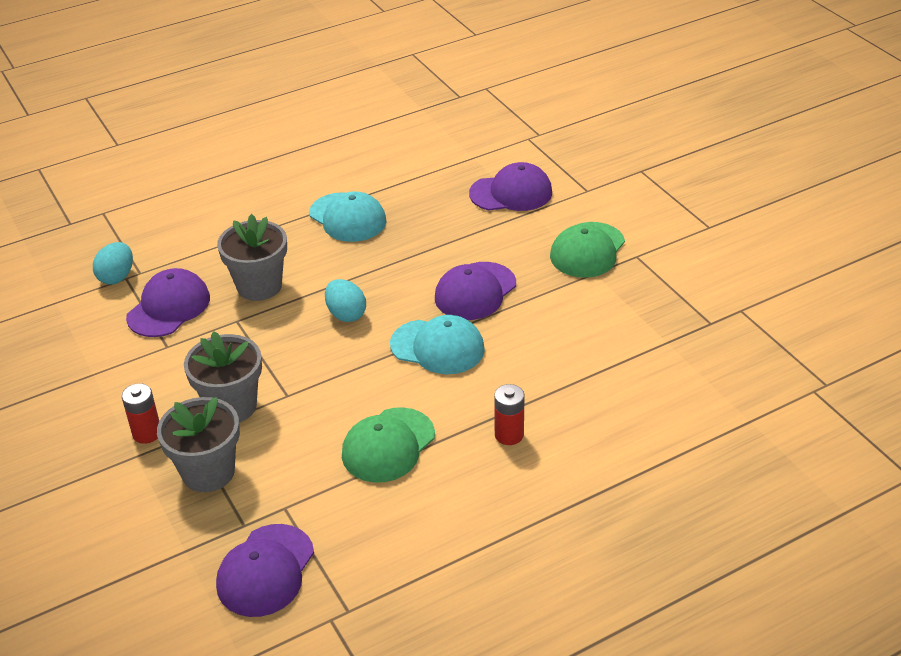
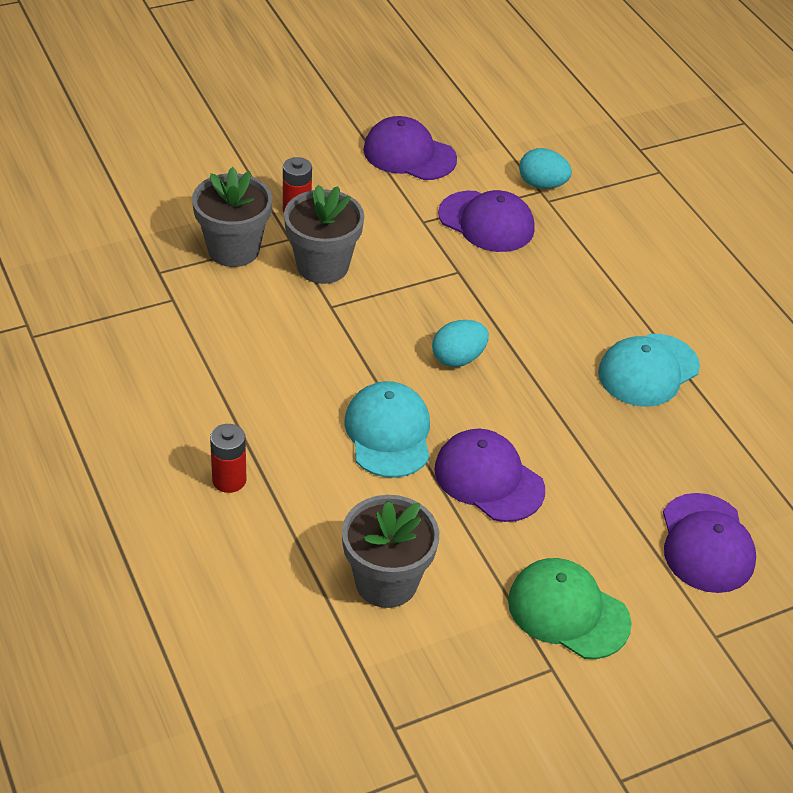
camera: 90 degrees right, 5 degrees up
purple cap [216,524,314,617] -> purple cap moved to [363,116,457,180]
grey flower pot [217,214,287,301] -> grey flower pot moved to [342,495,439,608]
green cap [342,407,435,483] -> none
turquoise cap [390,315,485,374] -> turquoise cap turned 150 degrees clockwise [344,381,430,478]

